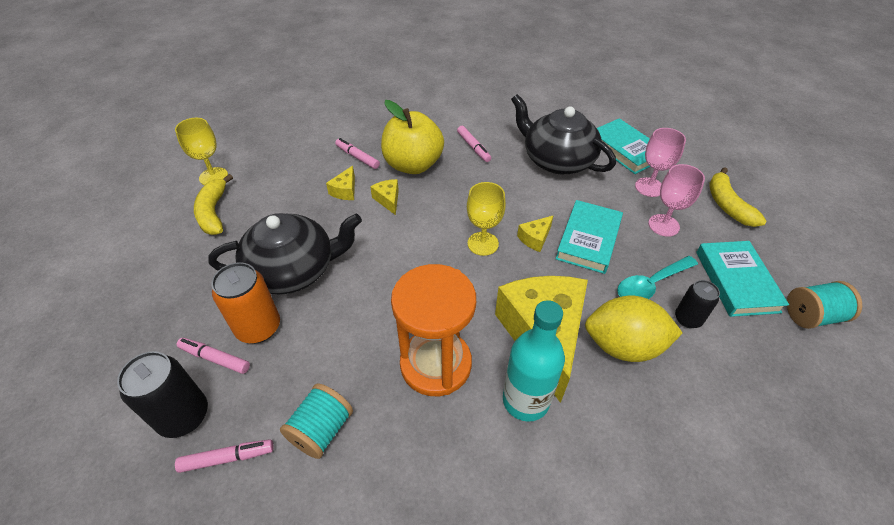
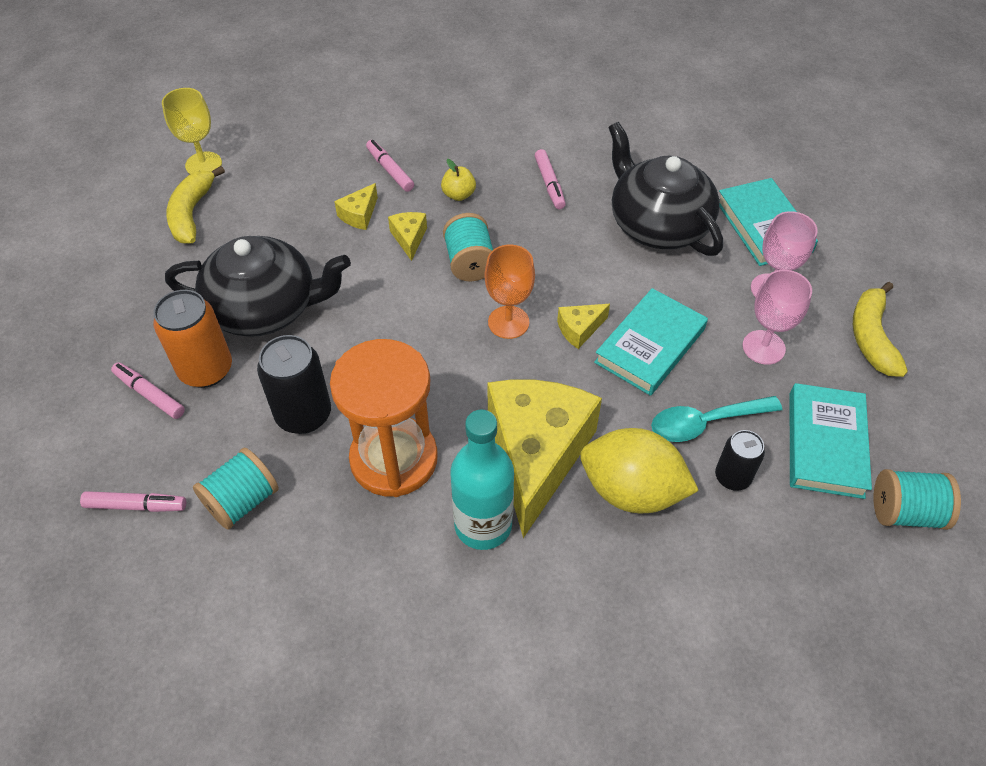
camera: 15 degrees right, 5 degrees up
black can [117,351,208,438] -> black can moved to [257,335,331,434]
yellow apple [381,100,444,174] -> yellow apple [441,159,476,201], size x0.41
yellow goblet [467,182,506,256] -> orange goblet [484,244,535,339]
none -> turquoise spool [443,213,493,281]

